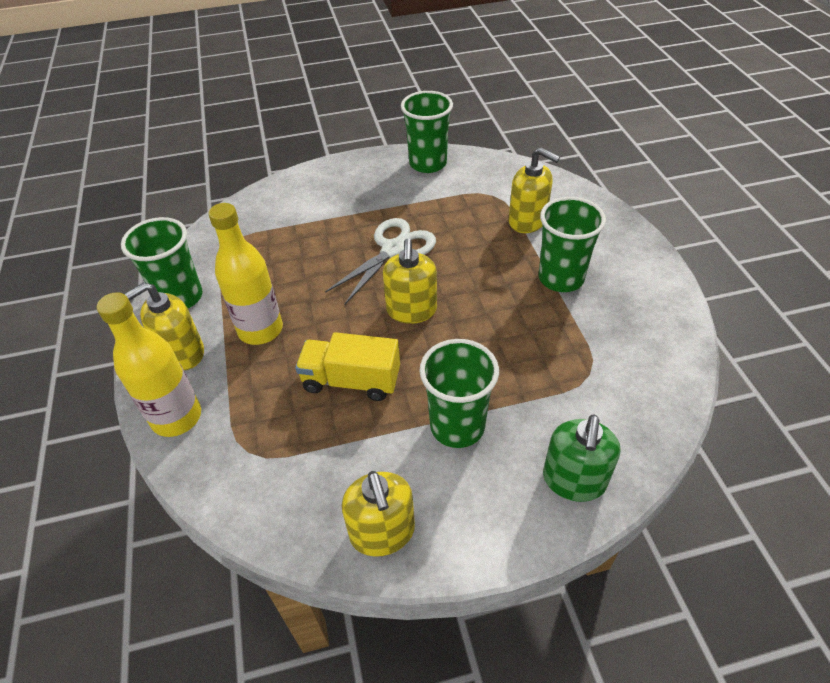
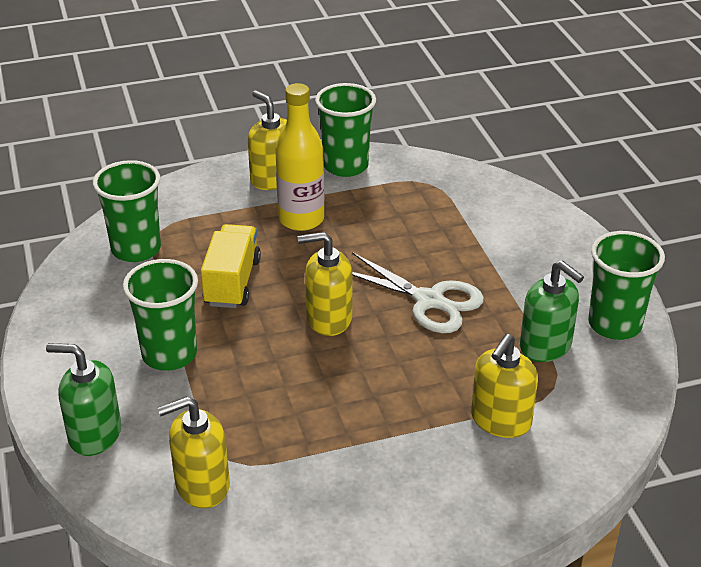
camera: 85 degrees right, 10 degrees down
yellow bottle [97,292,201,437] -> none
yellow soap dispenser [342,471,415,557] -> yellow soap dispenser moved to [158,396,230,508]
green cup [539,197,606,292] -> green cup moved to [93,160,161,262]
none -> green soap dispenser [520,260,584,362]

